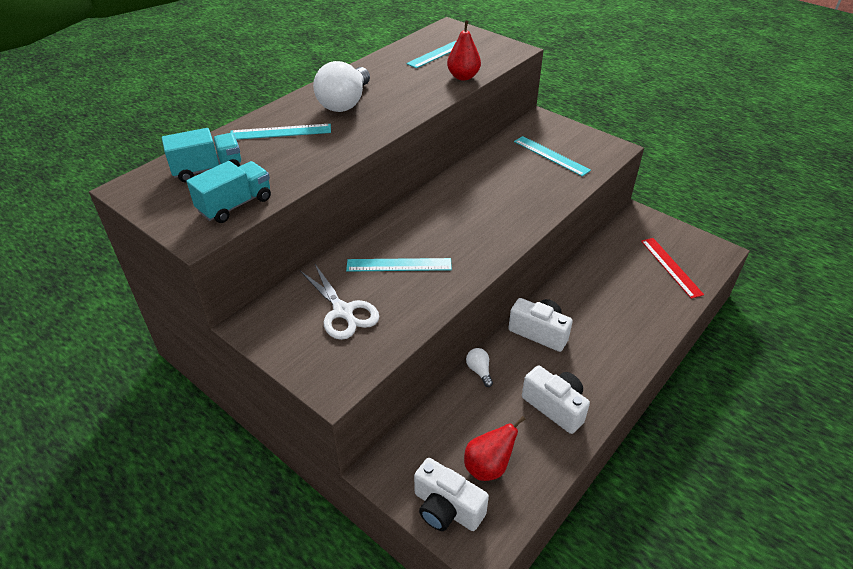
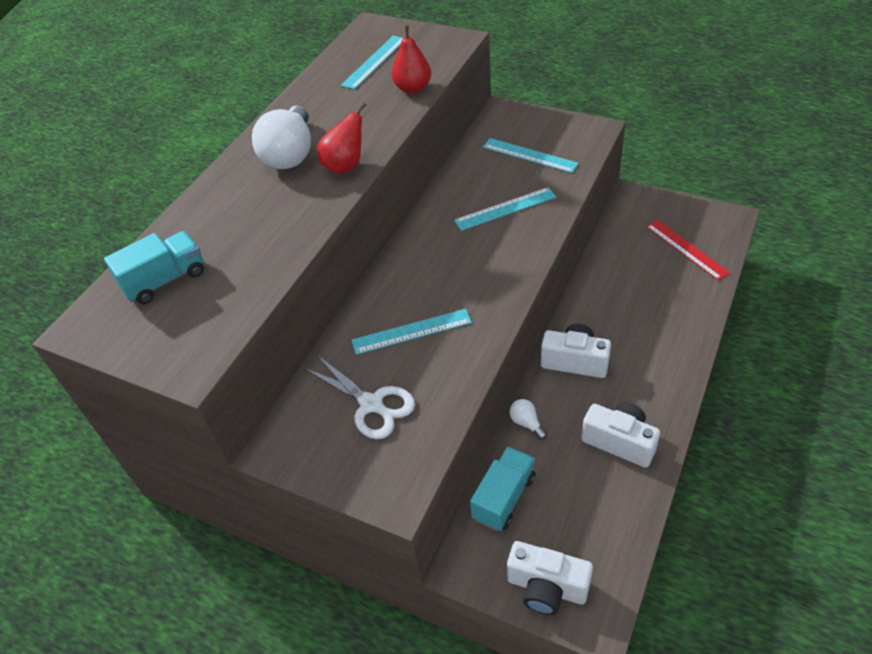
camera: 10 degrees left, 5 degrees up
turquoise truck [187,161,271,223] -> turquoise truck moved to [470,446,536,531]
turquoise ruler [230,124,331,140] -> turquoise ruler moved to [454,187,556,231]
red pear [464,416,526,481] -> red pear moved to [317,102,366,175]

